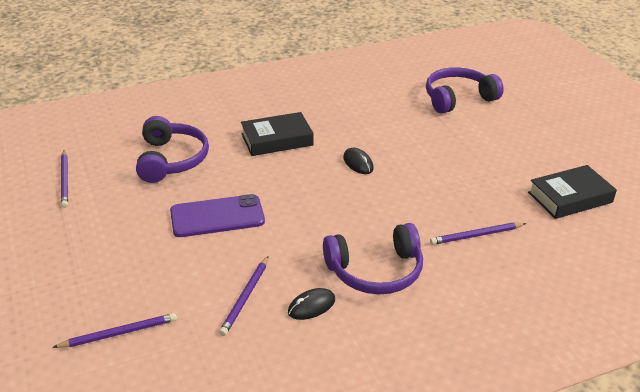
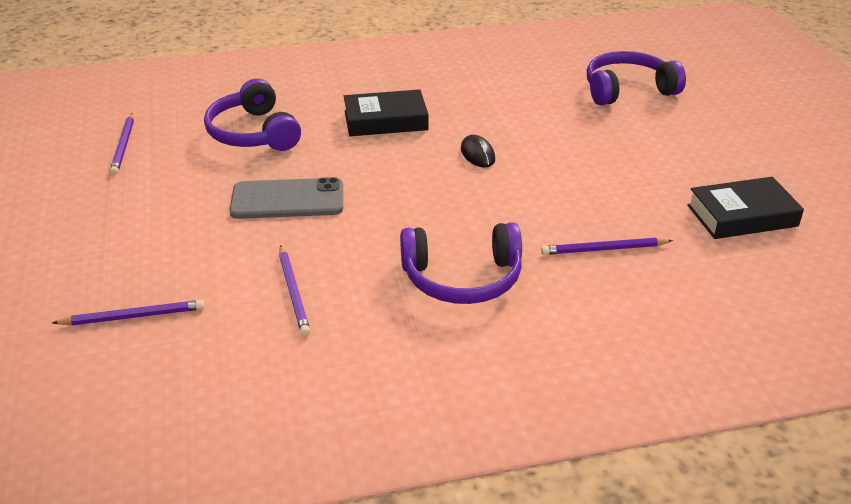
camera: 10 degrees right, 0 degrees up
purple headphones [136,116,209,183] -> purple headphones turned 150 degrees clockwise [204,79,301,151]
purple phone [170,194,265,237] -> grey phone [229,177,343,219]
purple pencil [219,256,268,336] -> purple pencil turned 45 degrees counterclockwise [279,245,310,336]
black mouse [288,288,335,320] -> none

